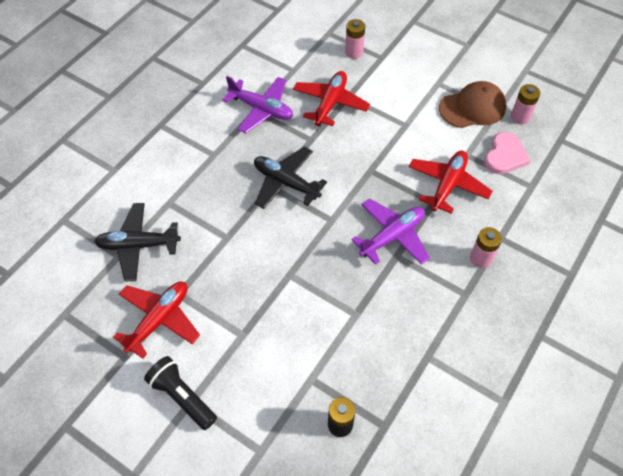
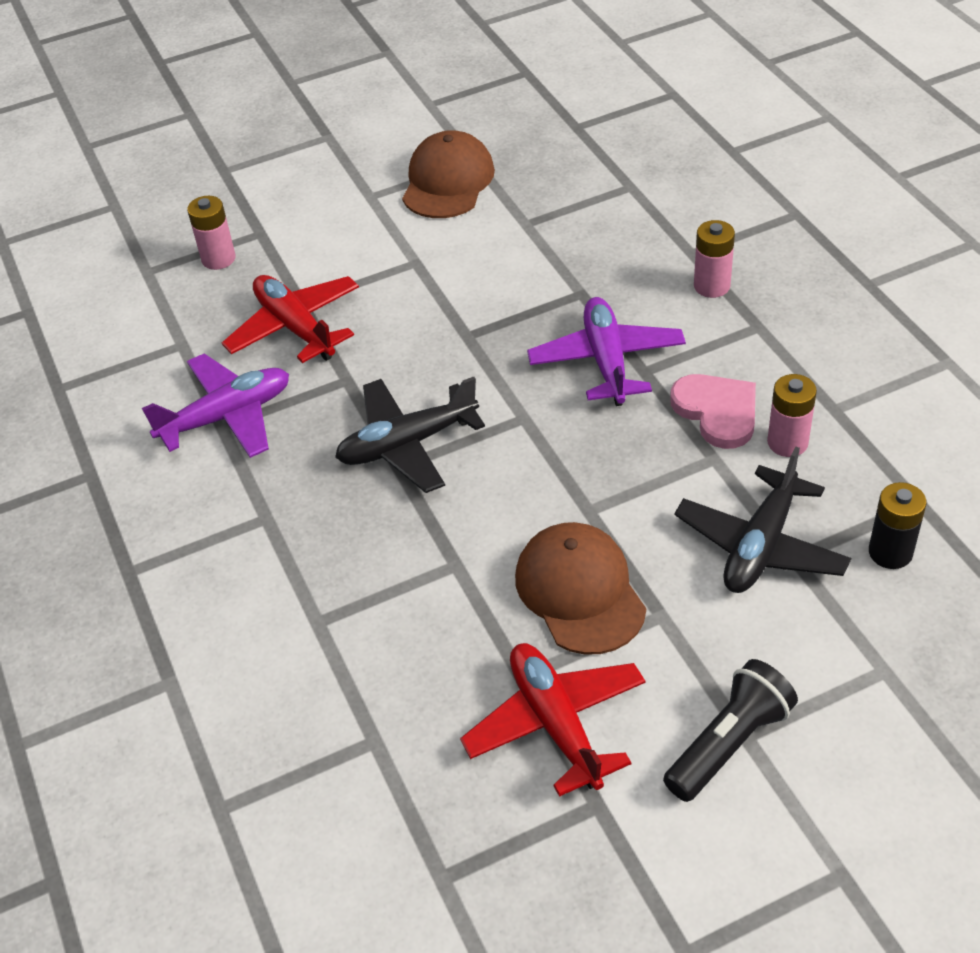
camera: 55 degrees left, 10 degrees down
black plane [94,203,181,281] -> black plane moved to [674,447,851,593]
black flashlight [144,356,217,430] -> black flashlight turned 150 degrees clockwise [663,659,798,802]
red plane [409,151,492,214] -> none
pink heart [484,132,531,174] -> pink heart moved to [670,374,756,449]
pink battery [511,84,540,124] -> pink battery moved to [767,374,817,457]
none -> brown cap [515,522,646,655]

